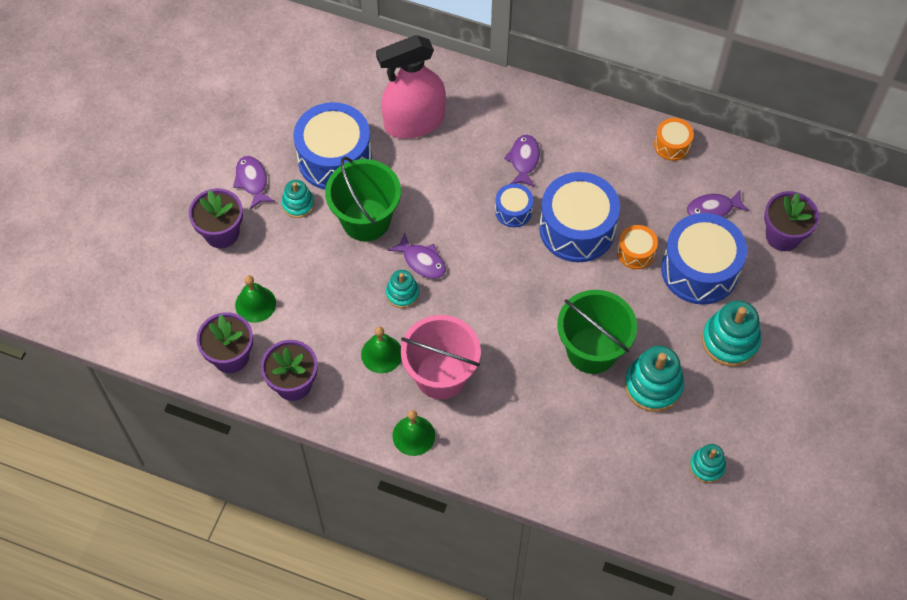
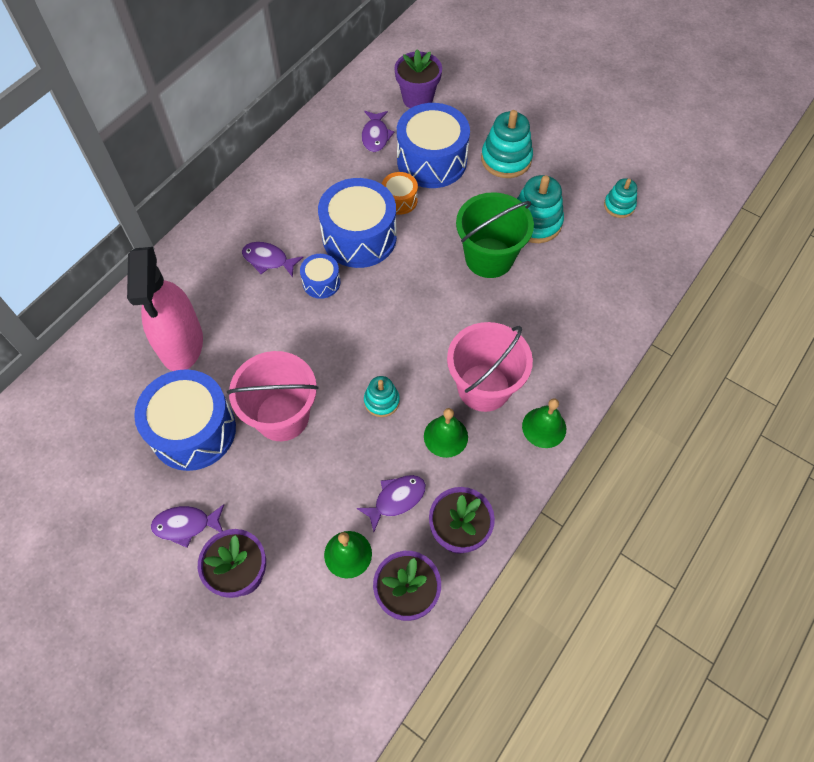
camera: 75 degrees left, 0 degrees up
turquoise stacking toy [282,180,315,218] -> none
green bucket [325,157,401,241] -> pink bucket [227,351,318,441]
purple fish [388,233,446,279] -> purple fish moved to [356,475,426,532]
orange drum [654,118,694,161] -> none

